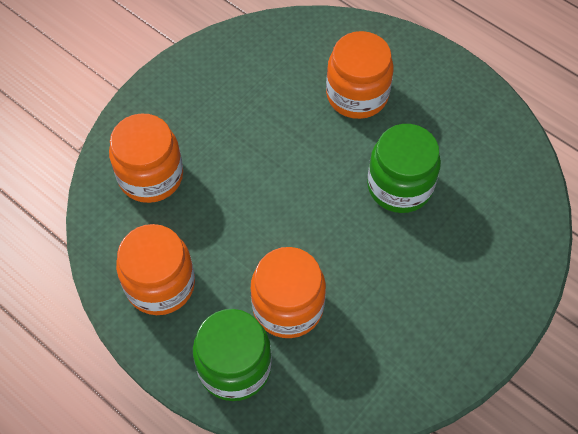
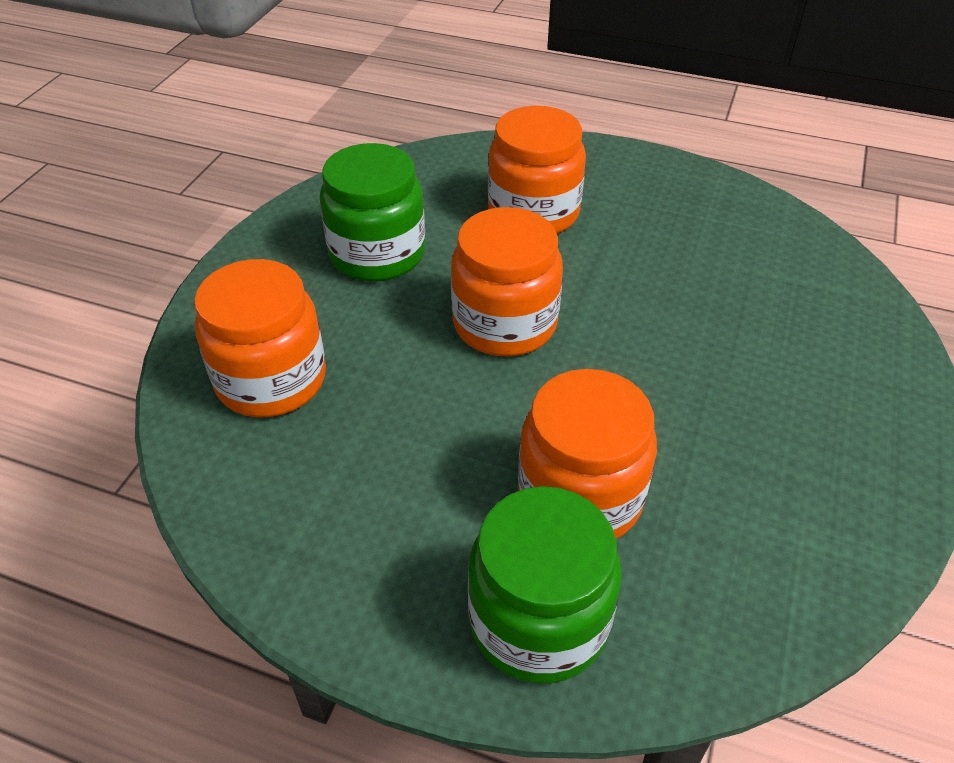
camera: 20 degrees left, 15 degrees down
orange jar [116,224,195,315] -> orange jar moved to [451,207,563,356]
green jar [367,124,441,213] -> green jar moved to [320,143,425,281]

